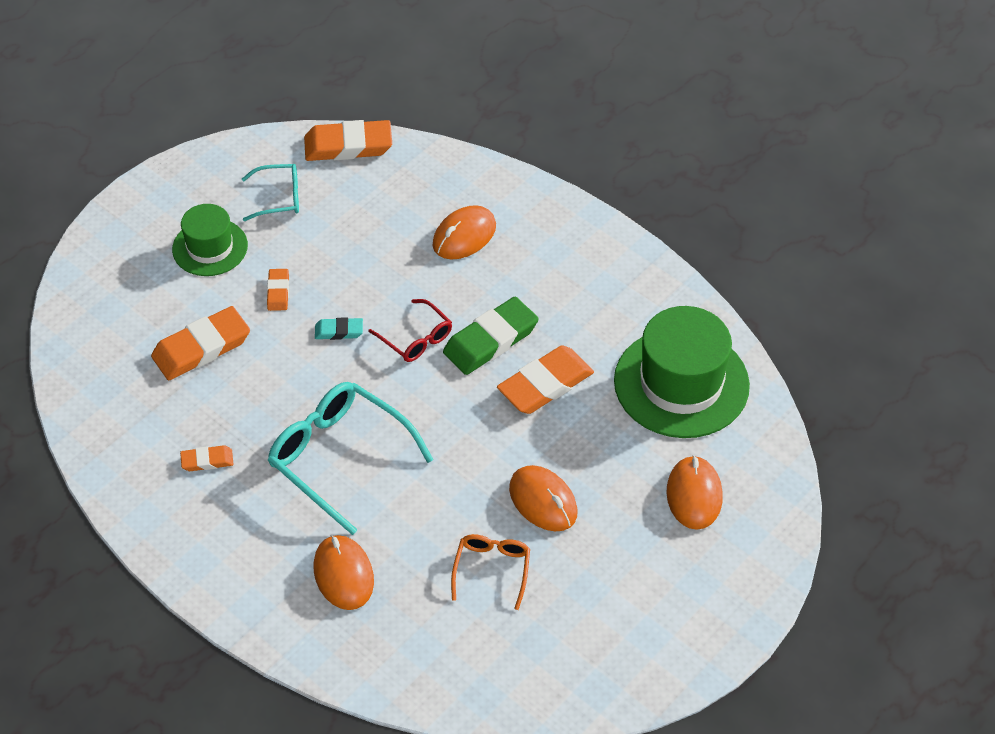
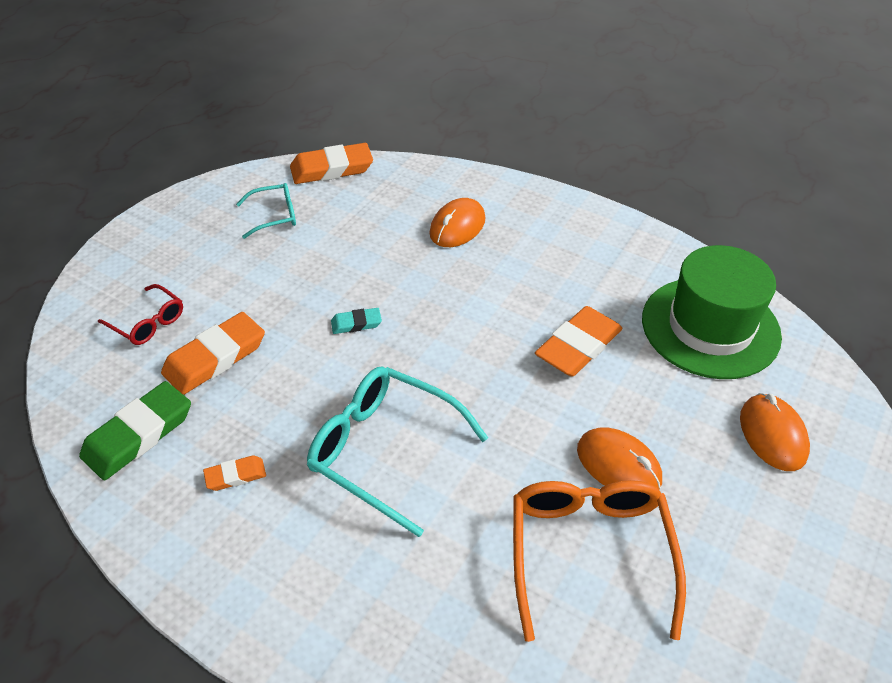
camera: 10 degrees left, 5 degrees down
green hat [172,204,248,276] -> none
orange eraser [267,269,289,311] -> none
orange mouse [314,535,374,610] -> none
red glasses [368,299,452,362] -> red glasses moved to [98,284,183,345]
green eraser [443,297,539,375] -> green eraser moved to [79,381,191,480]
orange glasses [451,534,530,610] -> orange glasses [513,480,686,642], size x1.84

